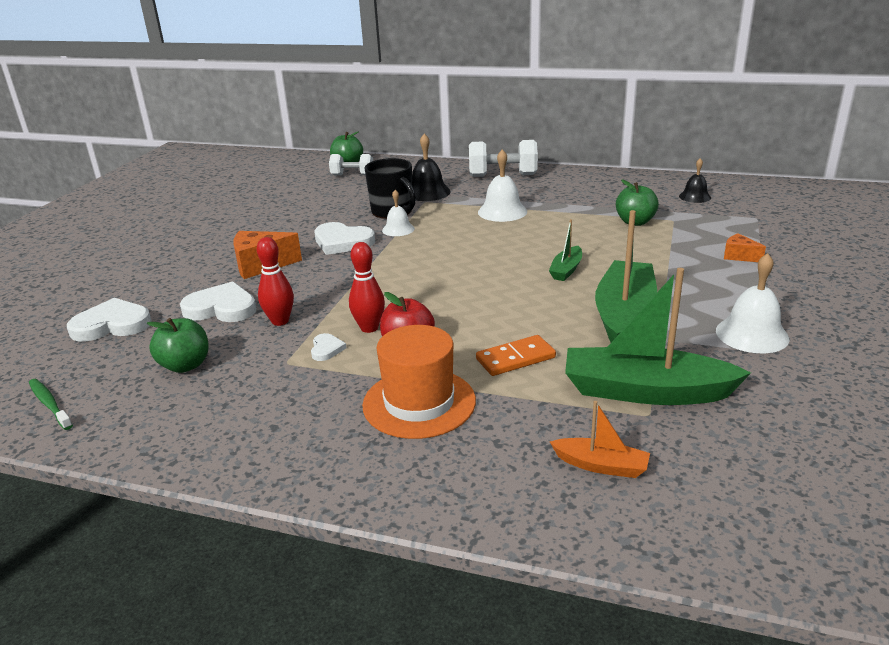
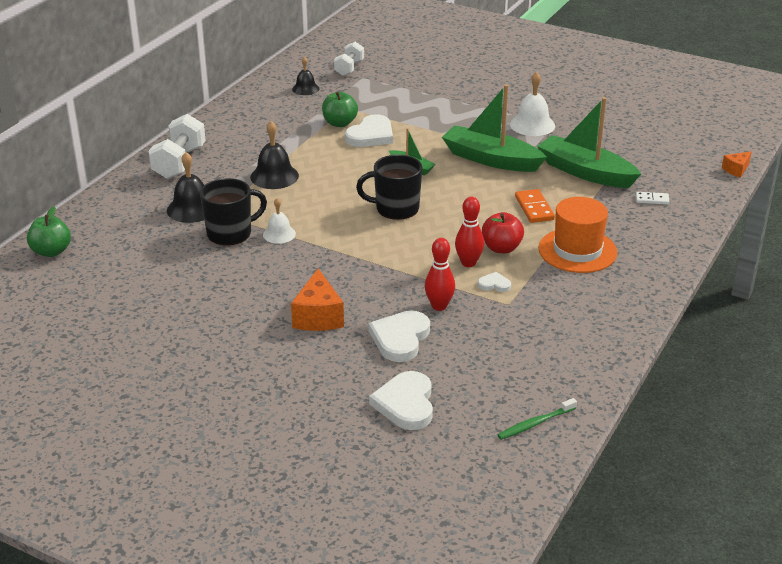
camera: 80 degrees left, 5 degrees up
green apple [147,318,209,373] -> none
white heart [314,222,375,255] -> white heart moved to [345,114,393,147]
white dumbbell [329,154,373,176] -> white dumbbell moved to [334,42,364,76]
white bell [478,149,527,222] -> black bell [250,121,299,189]
orange boat [550,401,650,478] -> white domino [636,192,670,205]
green boat [565,268,751,405] -> green boat turned 105 degrees clockwise [537,97,641,188]
orange cheese [724,233,766,262] -> orange cheese moved to [722,151,752,178]
none -> black mug [356,155,422,220]

